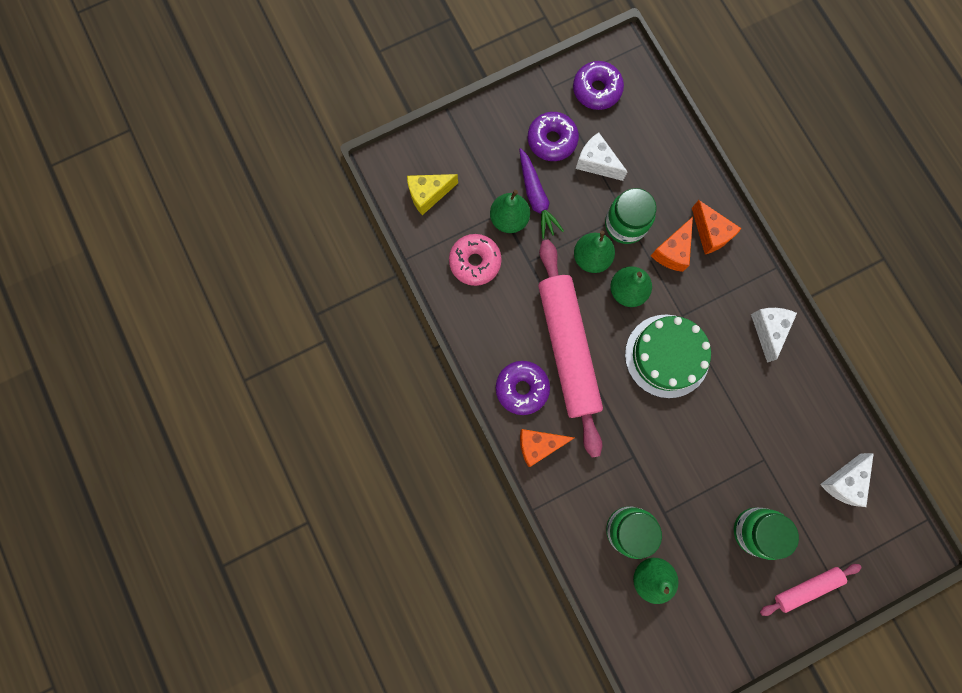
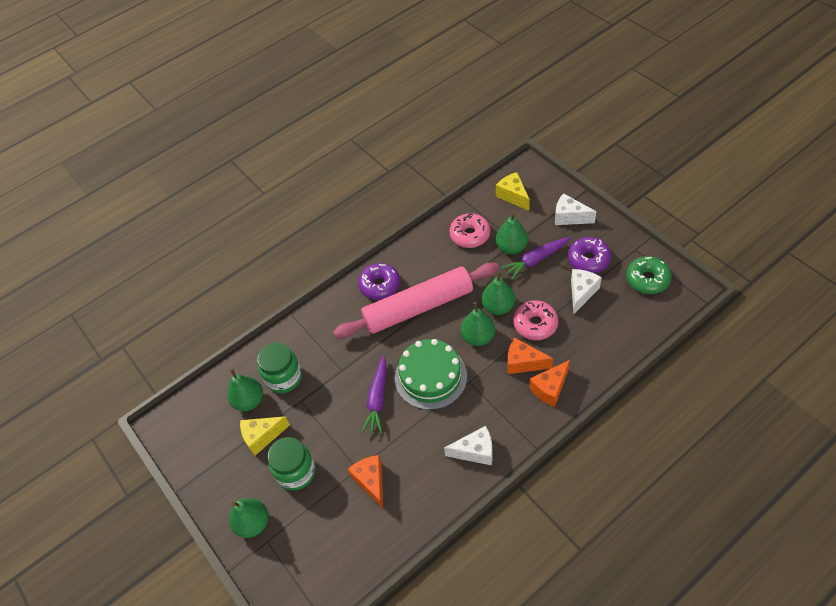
camera: 85 degrees right, 25 degrees down
orange cheese [520,429,574,467] -> orange cheese moved to [348,455,383,508]
purple donut [573,61,624,110] -> green donut [626,256,672,294]
green jar [605,188,657,244] -> pink donut [513,300,558,340]
pink rolling pin [760,564,862,616] -> green pear [229,498,268,538]
white cheese [820,453,874,507] -> white cheese moved to [555,193,596,225]
none -> yellow cheese [240,416,290,456]
none -> purple carrot [361,355,387,434]

